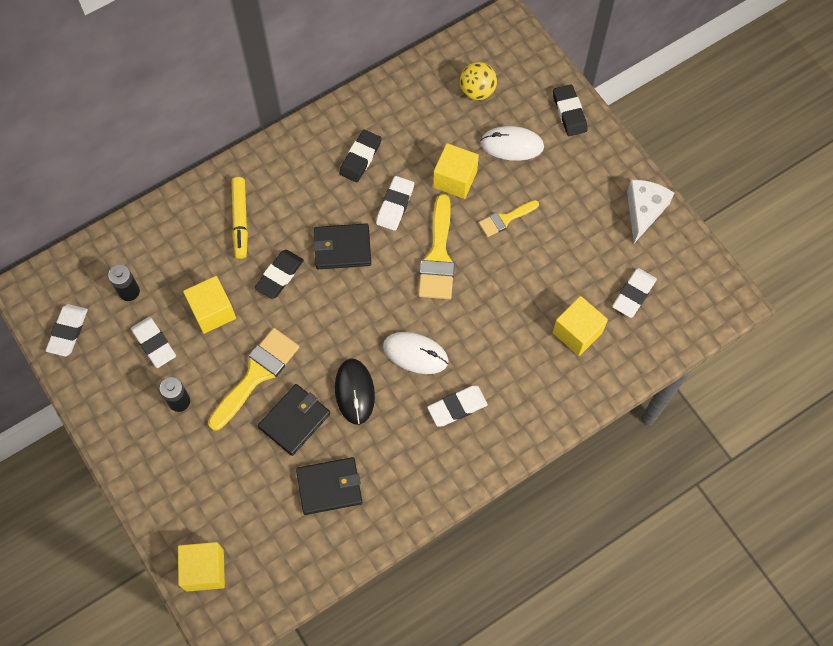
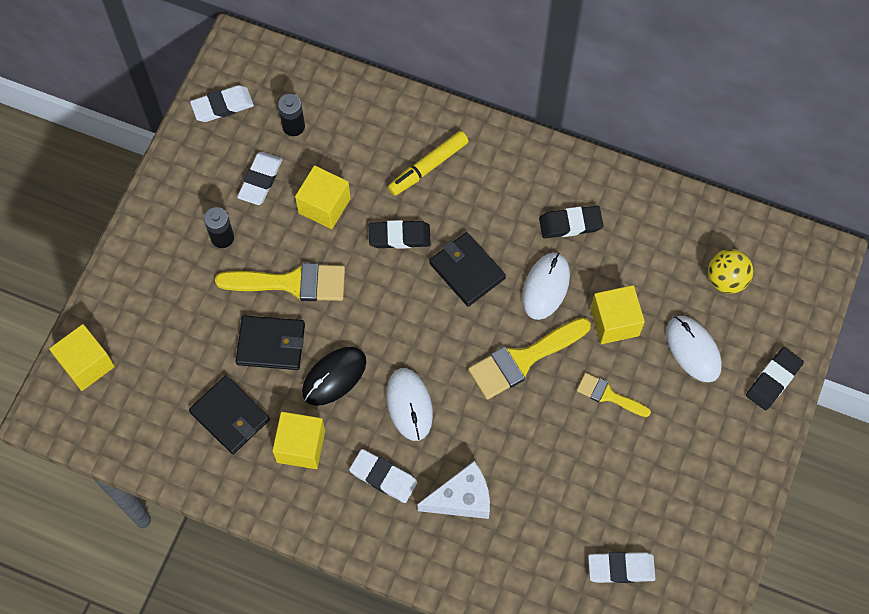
camera: 55 degrees right, 0 degrees up
white eraser [376,176,414,231] -> white mouse [522,252,570,320]
yellow cube [552,296,608,356] -> yellow cube moved to [272,412,325,469]
white cheese [627,180,674,243] -> white cheese moved to [417,461,490,519]

